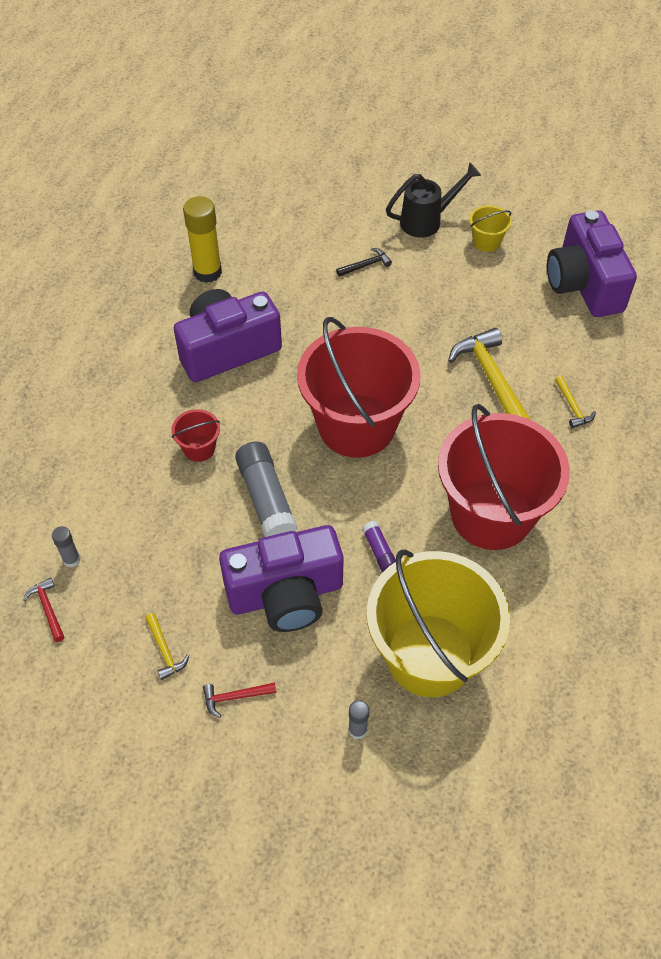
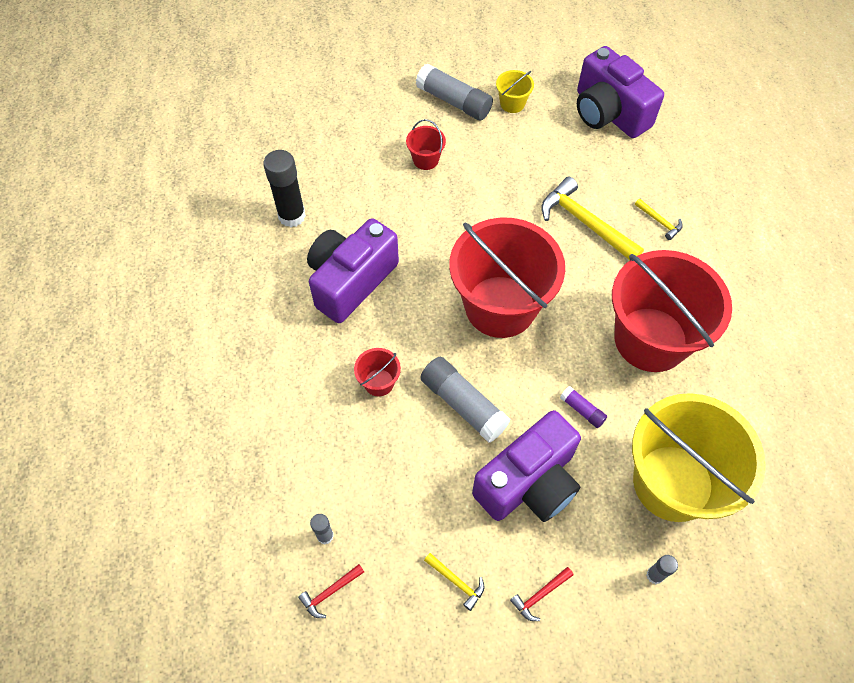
camera: 25 degrees left, 5 degrees up
red hammer [23,578,64,642] -> red hammer turned 75 degrees counterclockwise [298,564,364,618]
yellow glue stick [183,196,222,283] -> black glue stick [263,150,306,227]
black hammer [336,248,392,277] -> red bucket [406,119,446,170]
black watering can [386,162,481,238] -> grey glue stick [416,63,493,120]

